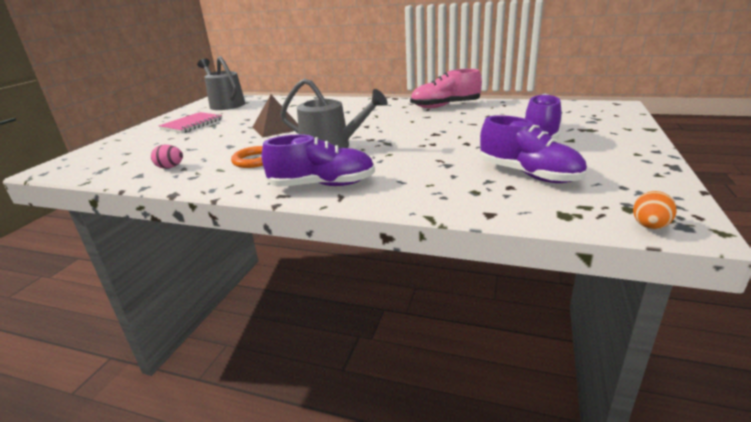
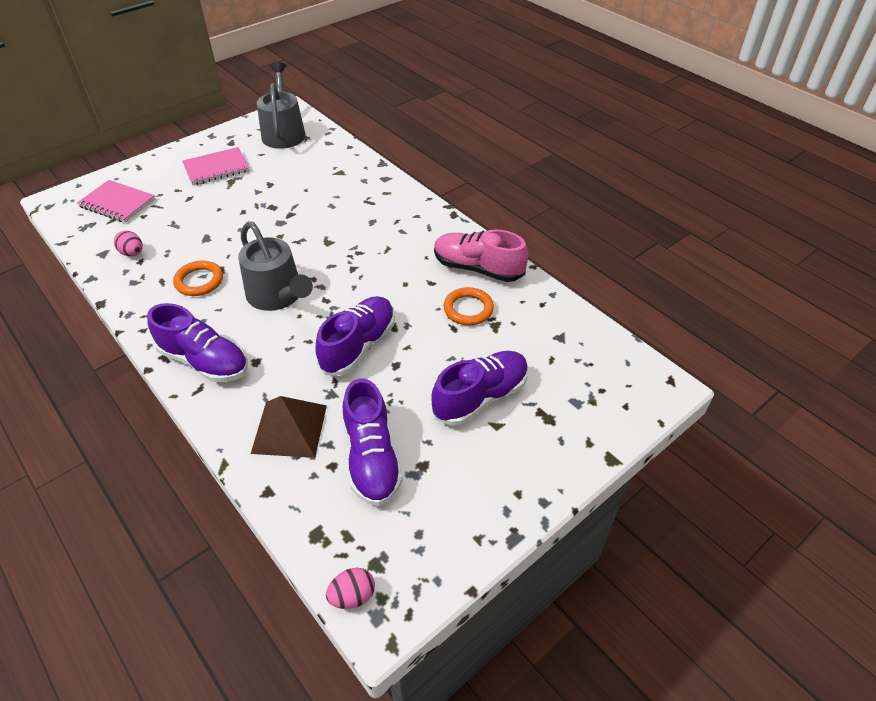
camera: 30 degrees right, 20 degrees up
brown pyramid [252,95,298,138] -> brown pyramid moved to [251,396,327,458]
orange egg [633,191,677,229] -> pink egg [326,567,375,609]
none -> pink notebook [77,180,155,223]
none -> purple shoe [315,296,395,376]
none -> orange ring [443,287,494,325]

